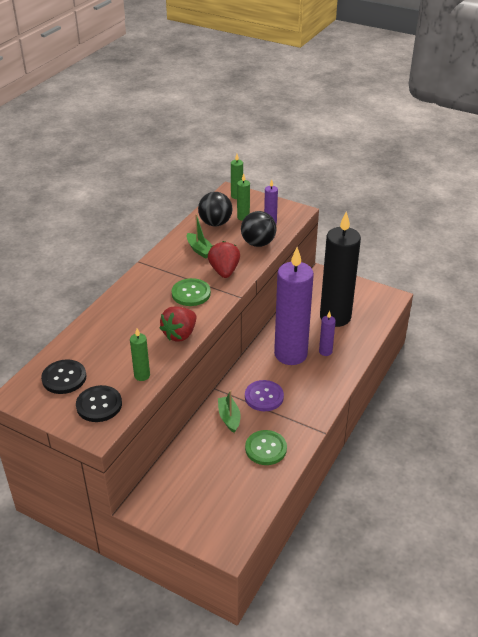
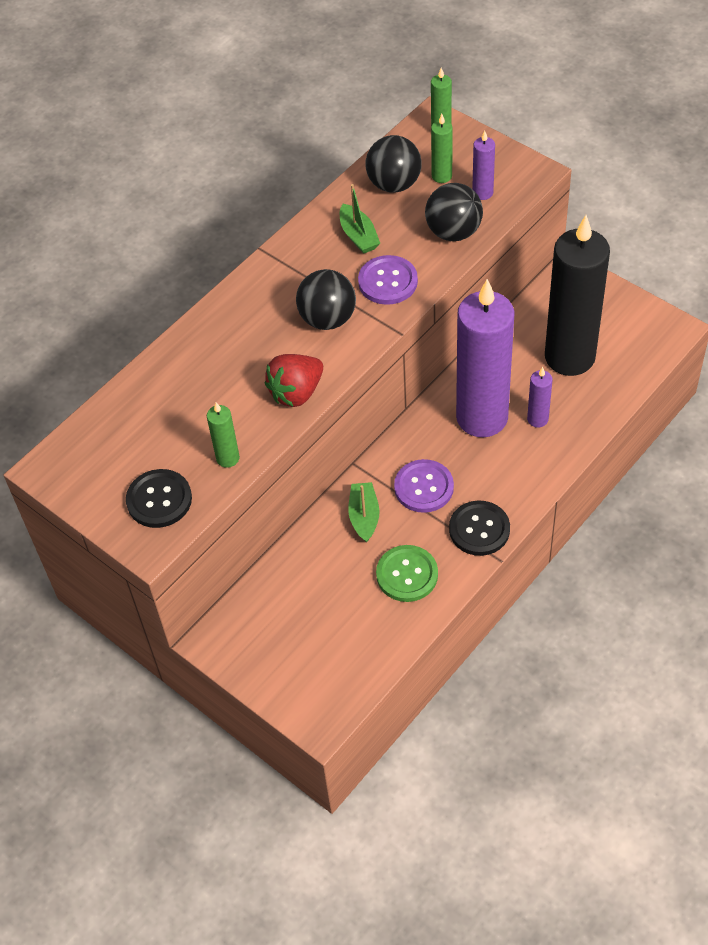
camera: 15 degrees right, 15 degrees up
black button [41,359,86,394] -> black button moved to [449,500,510,556]
green button [172,278,211,306] -> black ball [296,269,356,330]
red strawberry [208,241,240,278] -> purple button [358,255,418,305]

